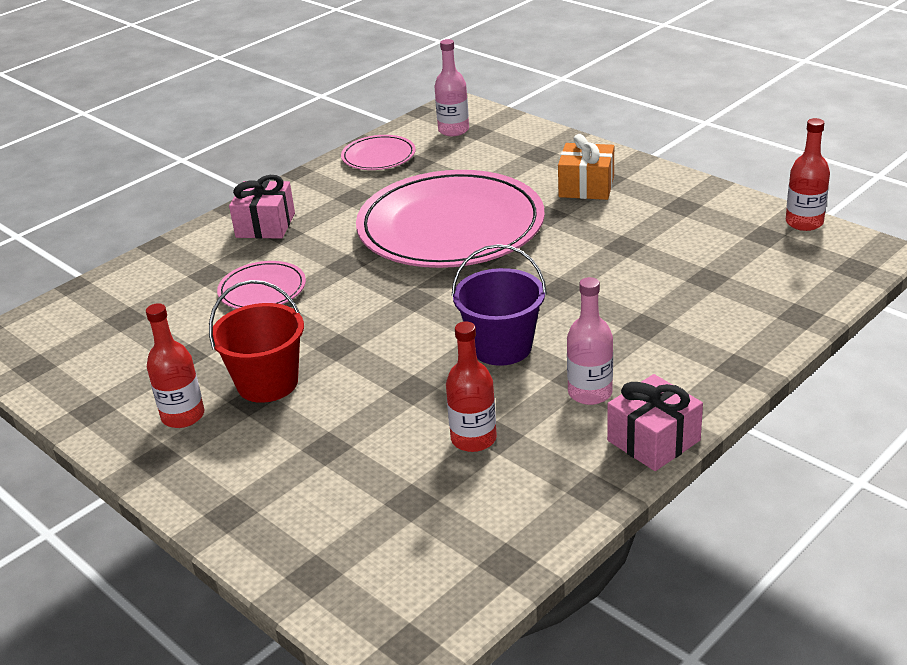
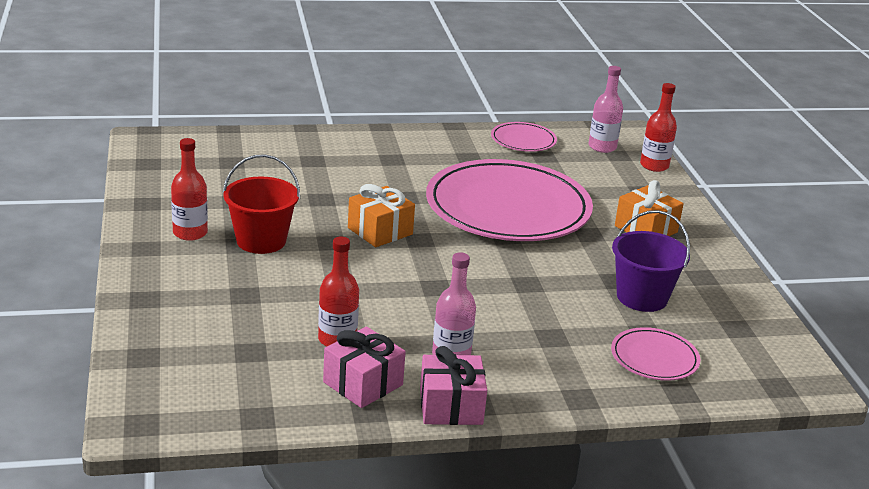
camera: 30 degrees right, 5 degrees down
pink plate [217,261,306,309] -> pink plate moved to [611,327,700,381]
pink gift [229,175,295,239] -> pink gift moved to [323,327,406,408]
purple bucket [451,244,547,366] -> purple bucket moved to [612,210,690,312]
red bottle [786,118,830,231] -> red bottle moved to [640,83,677,172]
none -> orange gift [348,184,415,247]

